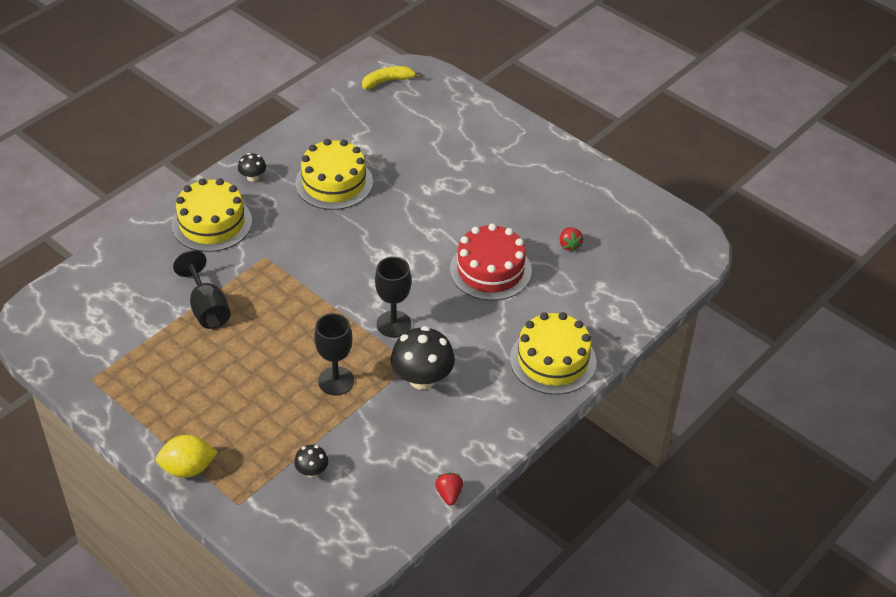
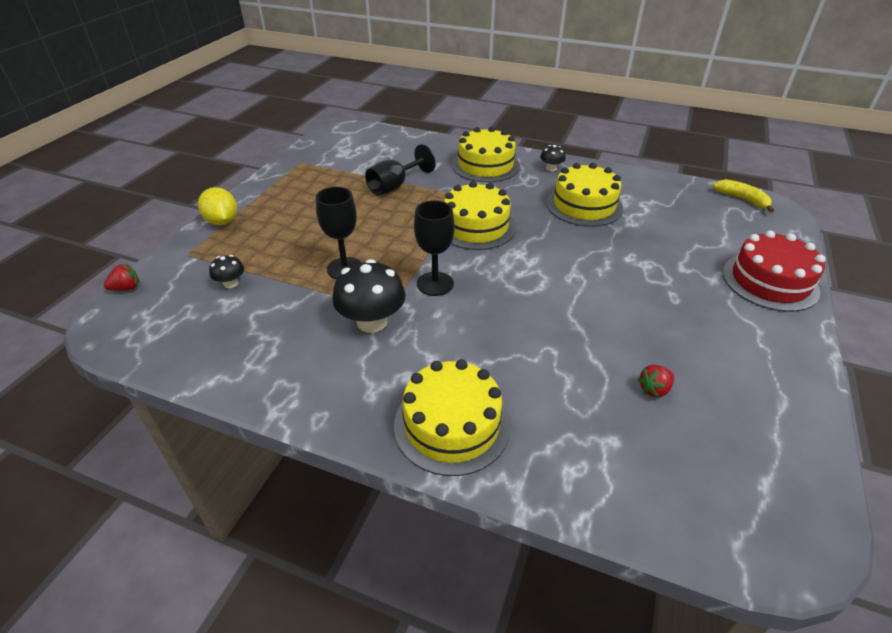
camera: 70 degrees right, 5 degrees down
red strawberry [435,473,463,505] -> red strawberry moved to [104,264,140,291]
red cake [450,223,532,301] -> red cake moved to [723,230,826,312]
none -> yellow cake [444,181,516,250]

